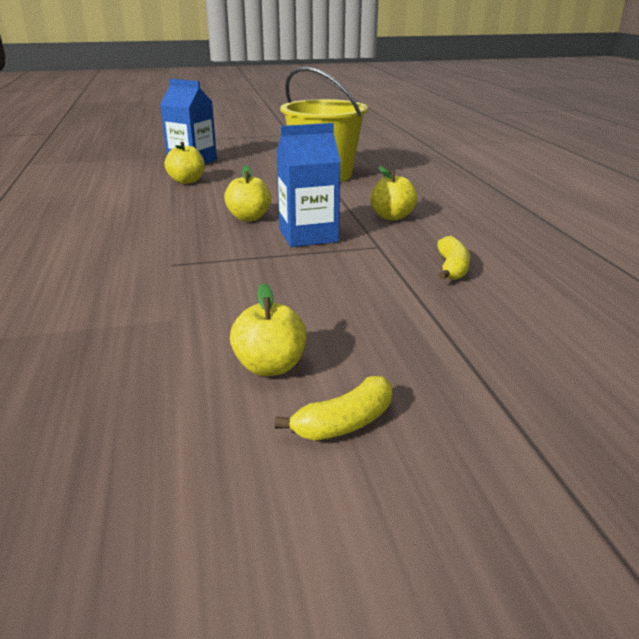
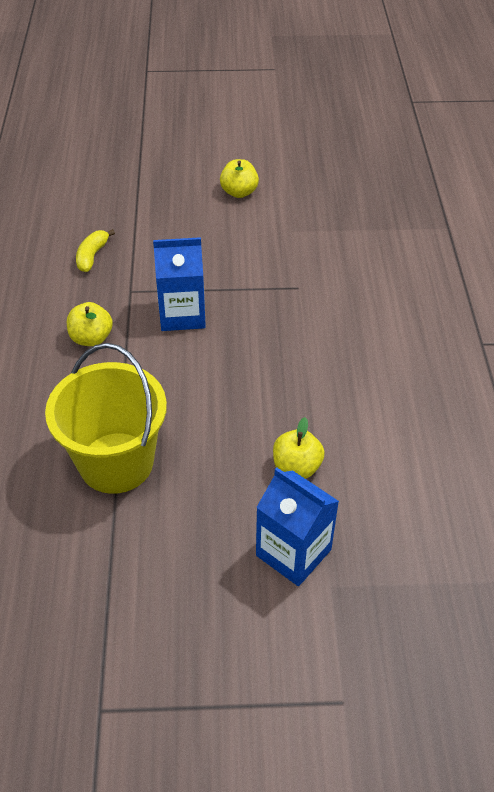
camera: 170 degrees left, 20 degrees up
yellow apple [224,165,271,221] -> none
yellow banana [275,376,392,440] -> none

